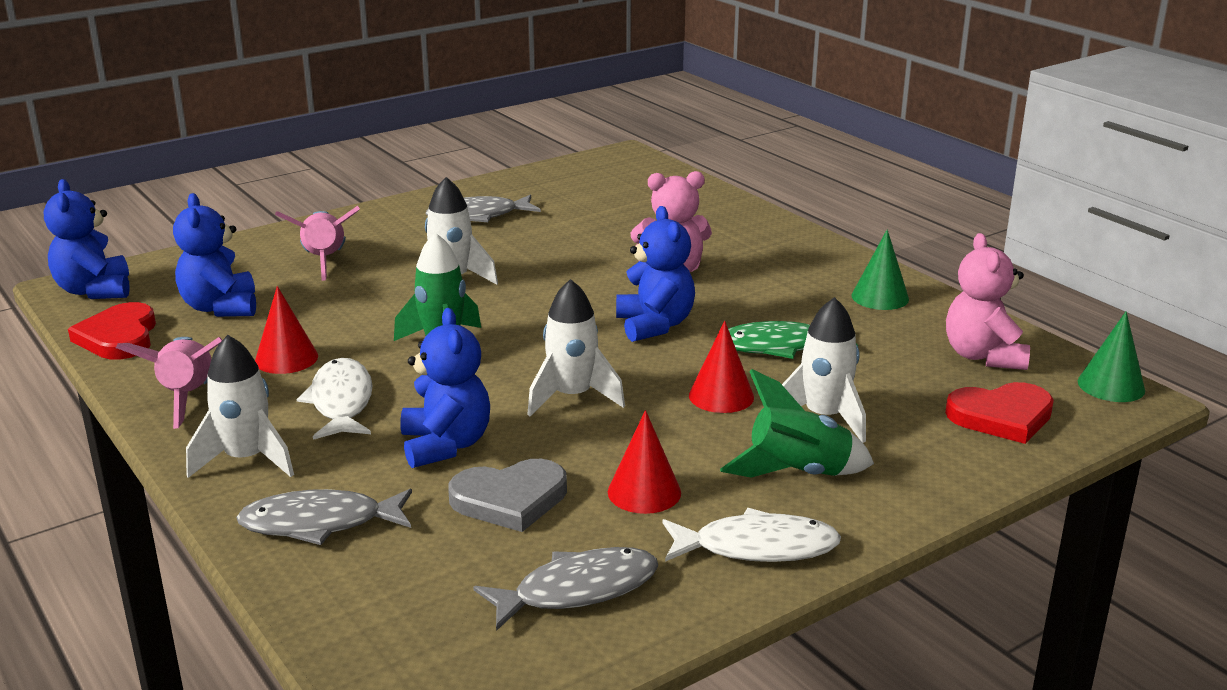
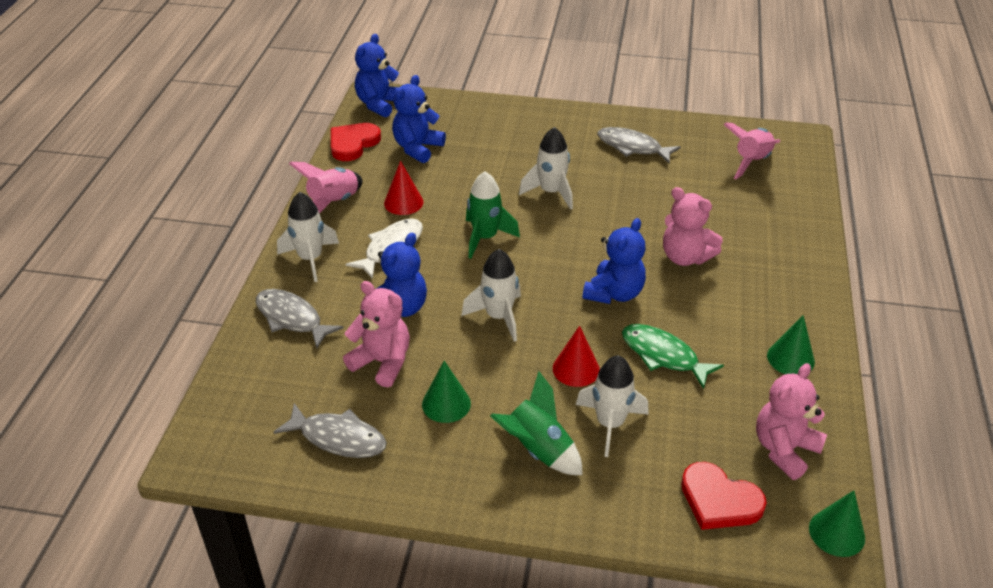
camera: 45 degrees right, 15 degrees up
pink rocket [275,206,360,281] -> pink rocket moved to [723,123,780,179]
grey heart [448,459,567,532] -> pink teddy bear [343,281,410,387]
red cone [608,410,681,514] -> green cone [422,361,471,423]
white fish [662,508,841,562] -> none

